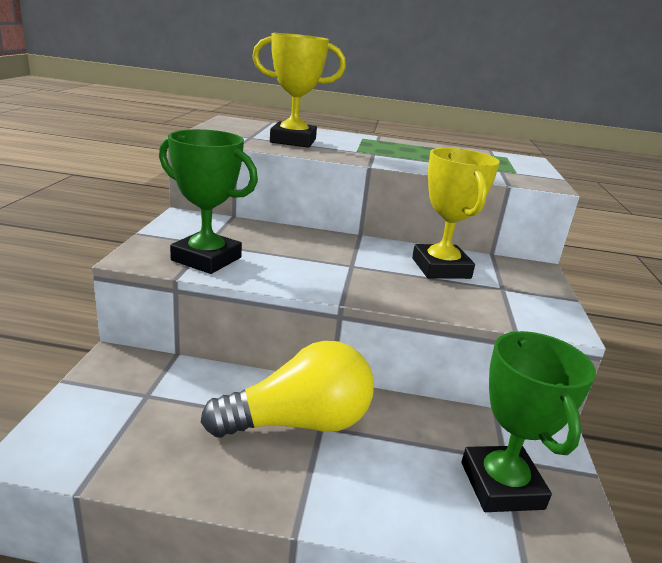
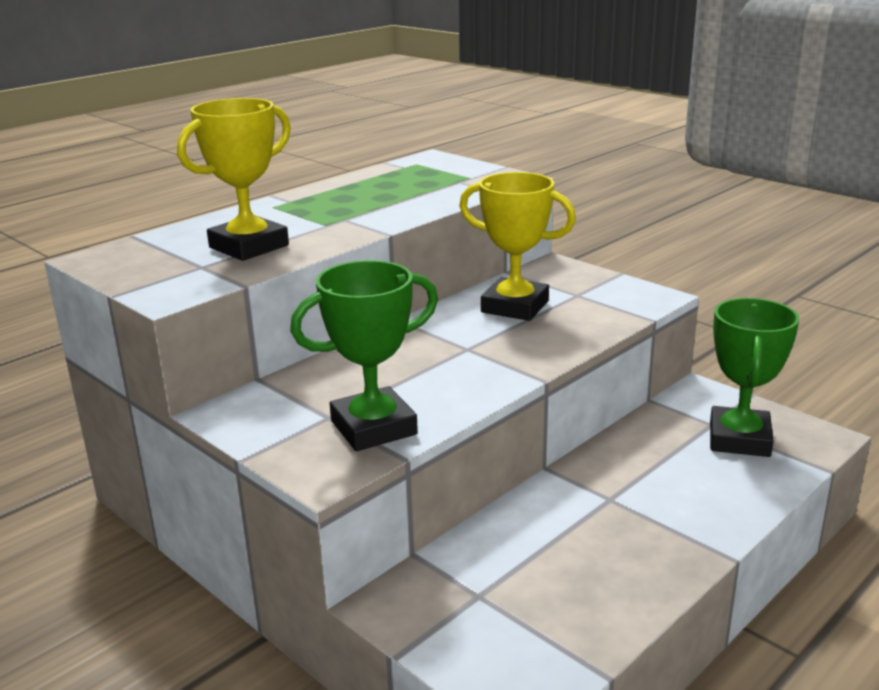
camera: 50 degrees left, 0 degrees up
yellow light bulb [201,340,374,438] -> none
green trophy [462,331,596,512] -> green trophy turned 75 degrees clockwise [710,298,799,457]

